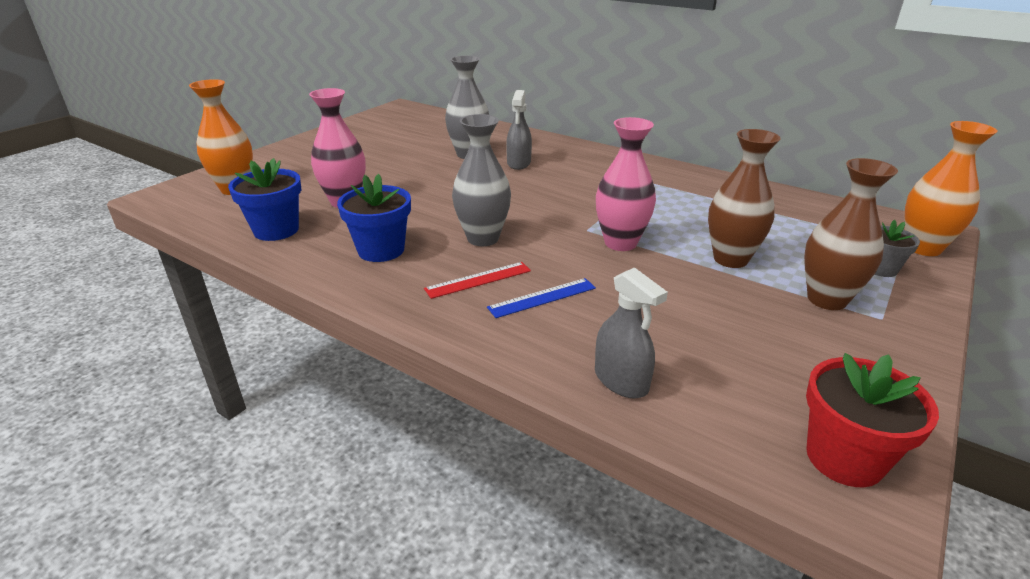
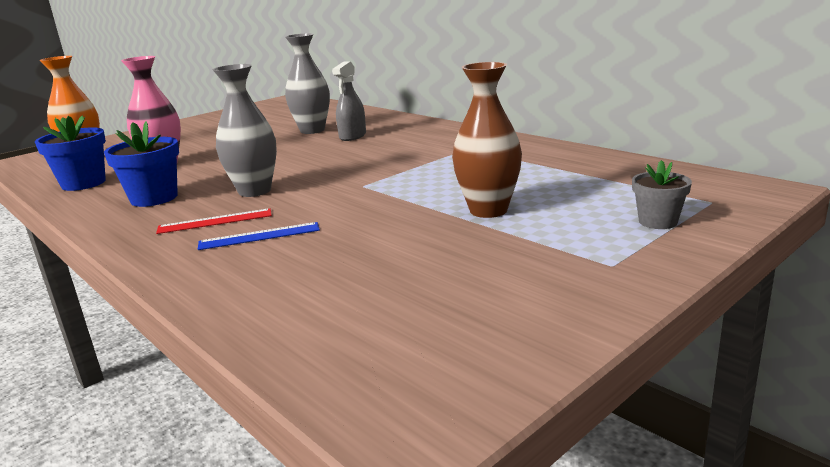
camera: 15 degrees right, 10 degrees down
grey spray bottle [595,267,668,398] -> none
pink vase [596,117,656,251] -> none
brown vase [804,158,898,310] -> none
red flower pot [806,353,939,487] -> none
orange vase [904,121,997,256] -> none

